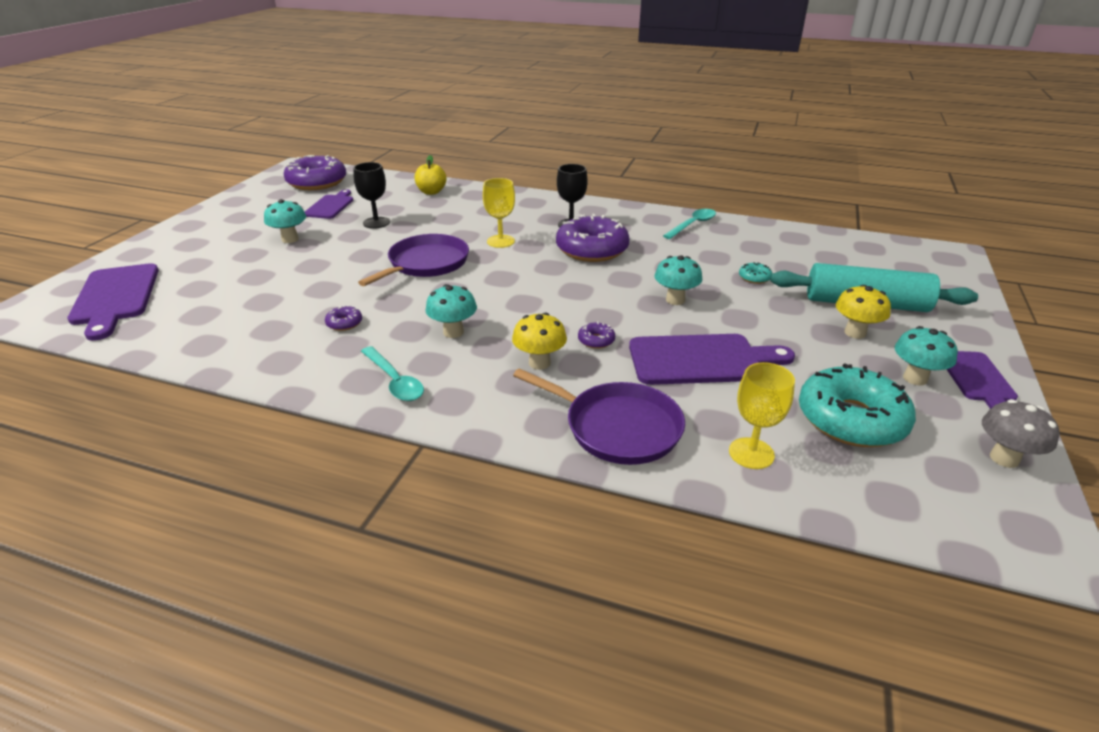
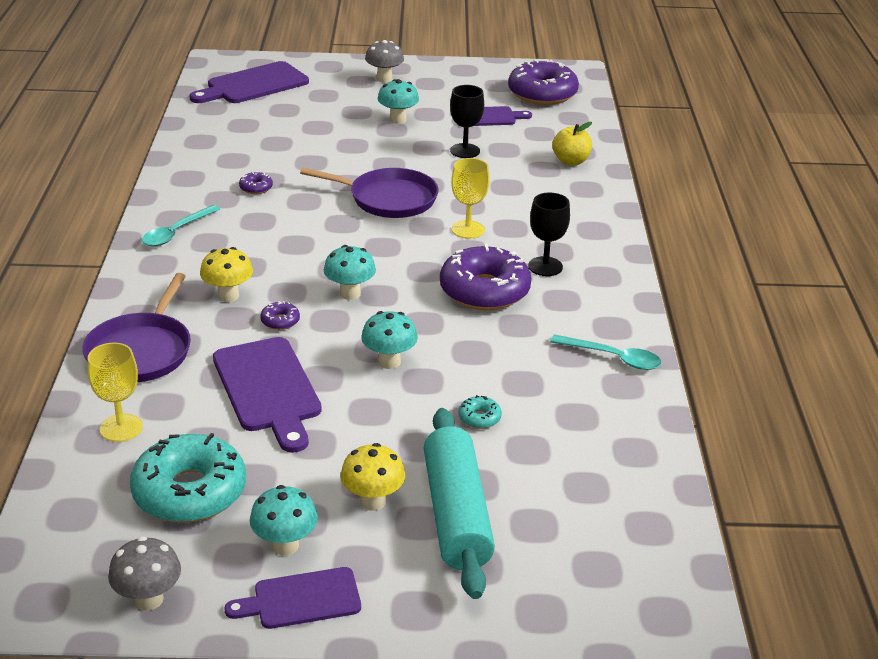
camera: 70 degrees right, 0 degrees up
turquoise mushroom [426,284,477,338] -> turquoise mushroom moved to [324,245,376,300]
none -> grey mushroom [365,40,404,82]

